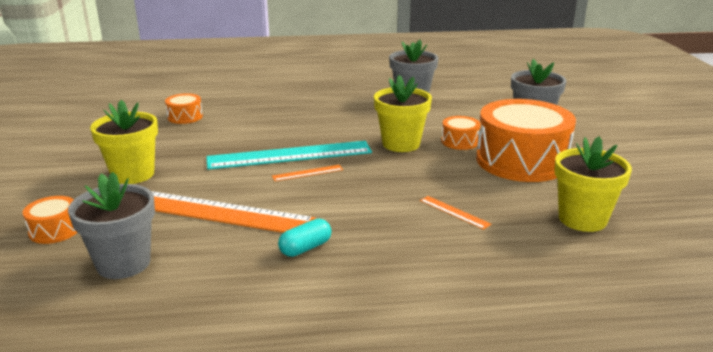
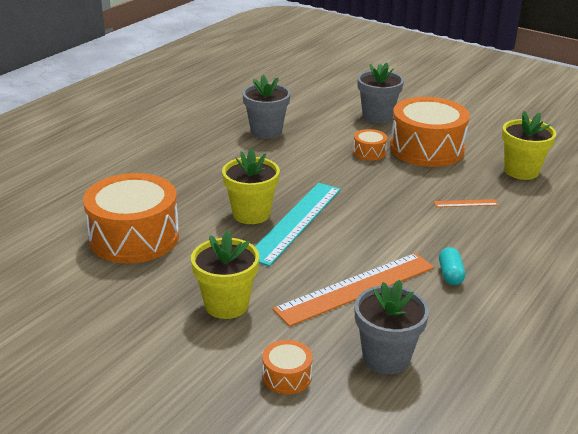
camera: 50 degrees left, 5 degrees up
orange drum [165,93,203,124] -> orange drum [83,173,179,264], size x2.26
orange ruler [272,165,343,181] -> none
yellow flower pot [374,75,432,152] -> yellow flower pot moved to [222,148,280,224]

